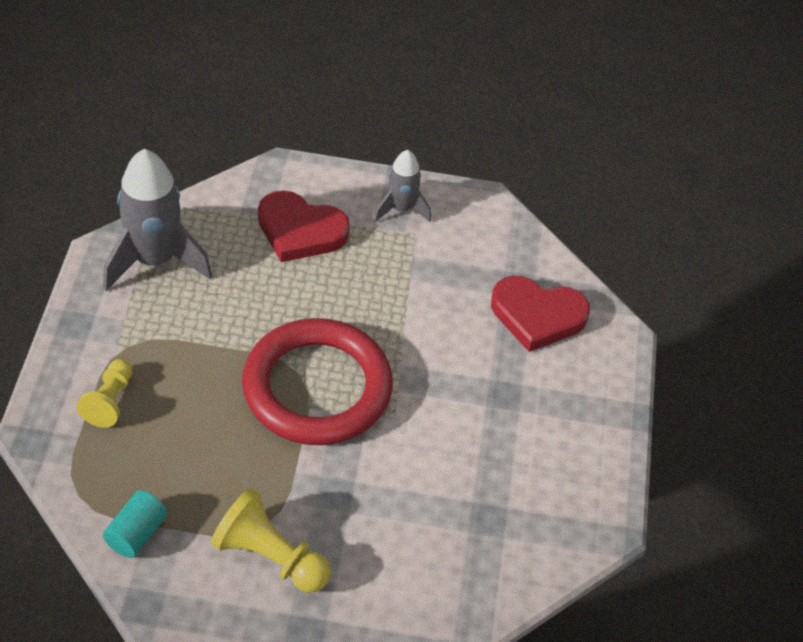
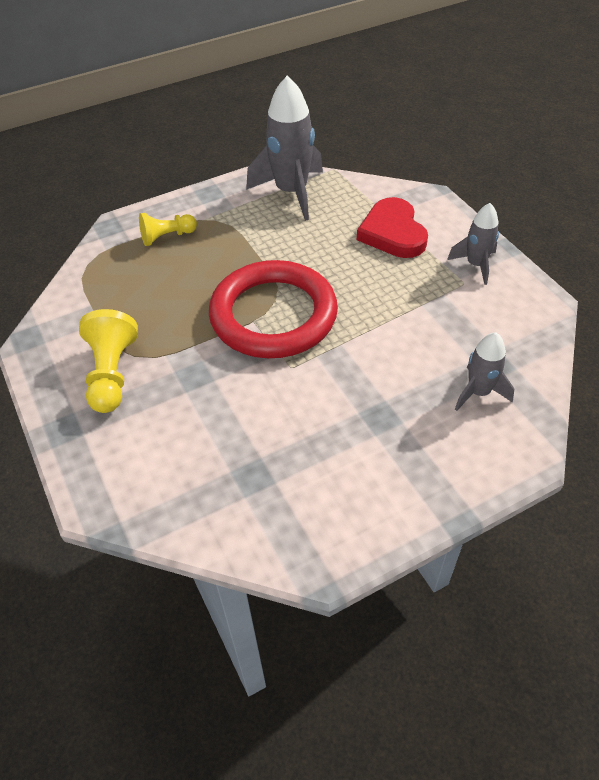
camera: 60 degrees right, 0 degrees up
turquoise cylinder [103,491,167,558] -> none
red heart [491,276,590,352] -> grey rocket [455,332,515,411]

